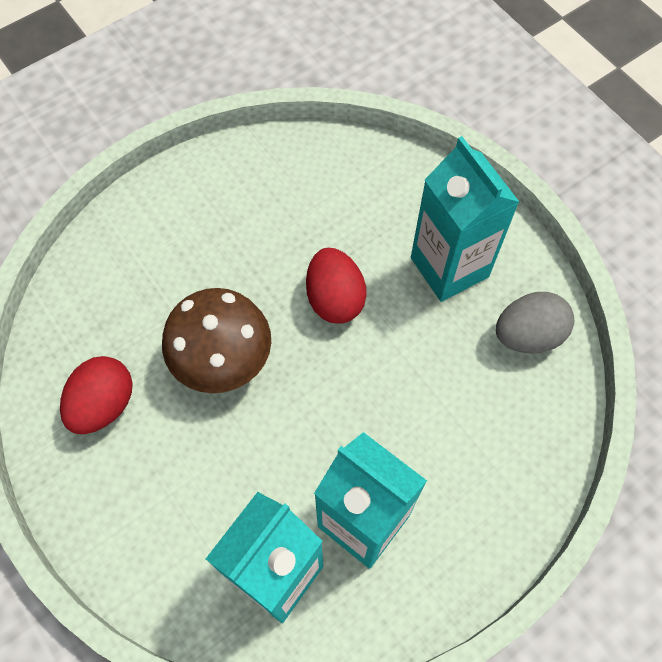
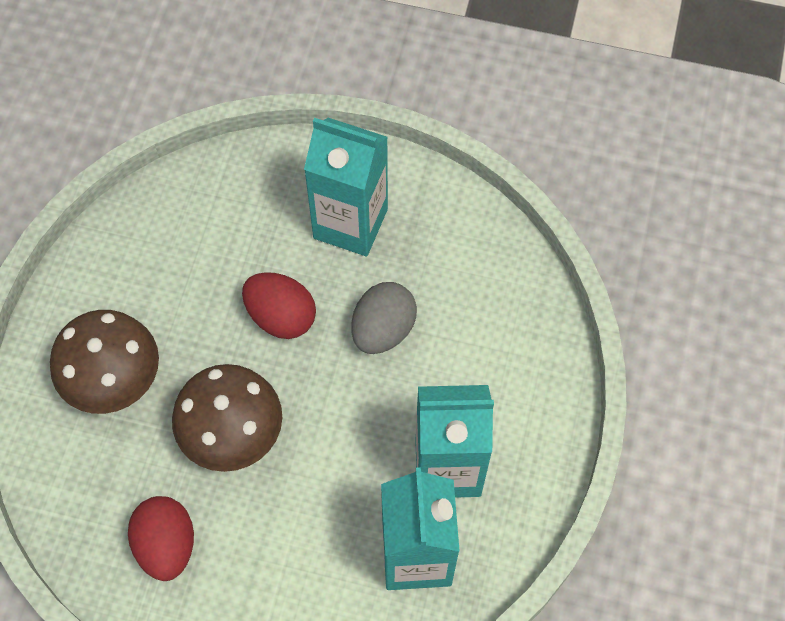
camera: 40 degrees left, 0 degrees up
grey egg [496,292,574,354] -> grey egg moved to [351,282,417,354]
none -> brown mushroom [50,310,159,414]

